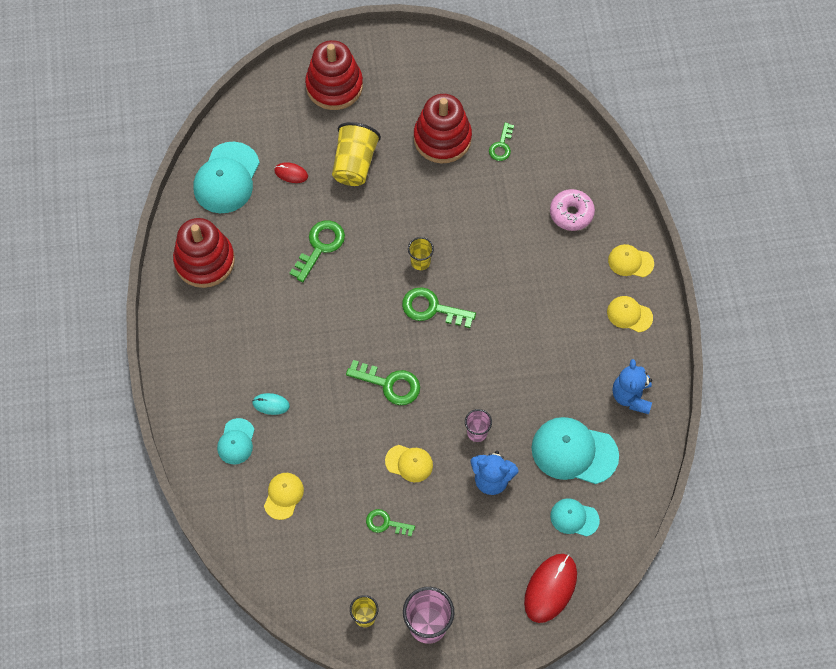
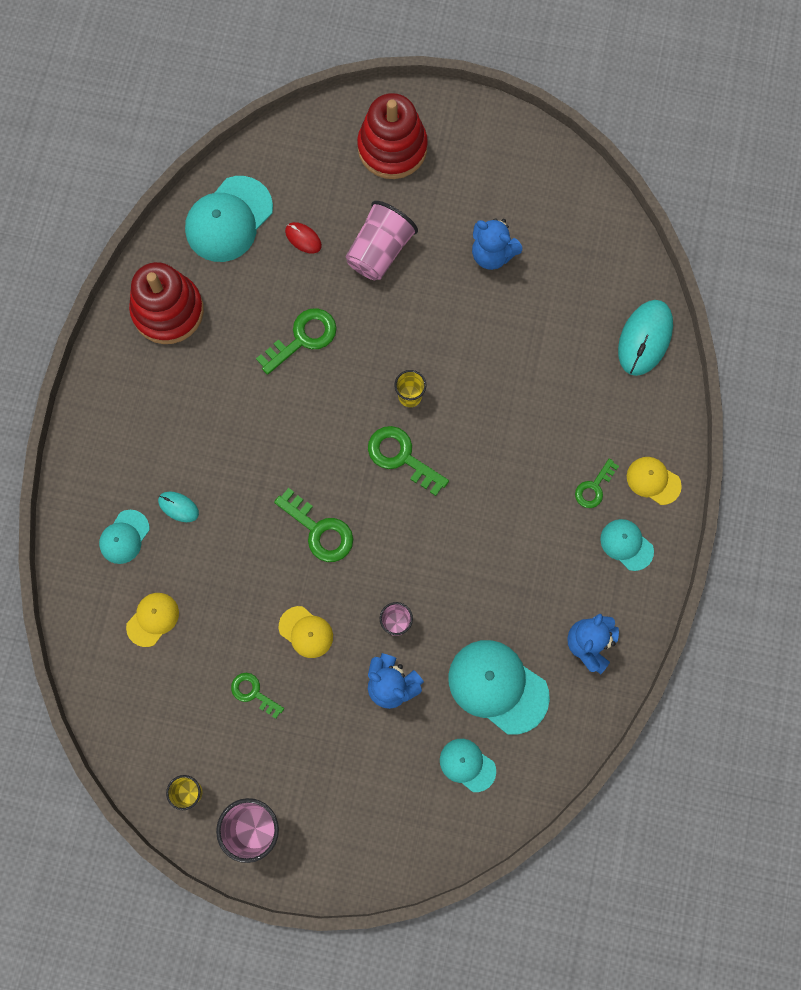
camera: 20 degrees right, 10 degrees up
yellow cup [332,122,381,186] -> pink cup [346,201,418,280]
red stacking toy [414,94,472,163] -> blue teddy bear [472,218,523,270]
green key [489,122,514,161] -> green key moved to [575,459,619,508]
red mouse [524,554,577,623] -> none
pink donut [550,189,595,231] -> none
yellow cap [607,296,653,332] -> turquoise cap [600,519,654,571]
none -> turquoise mouse [618,300,673,376]

